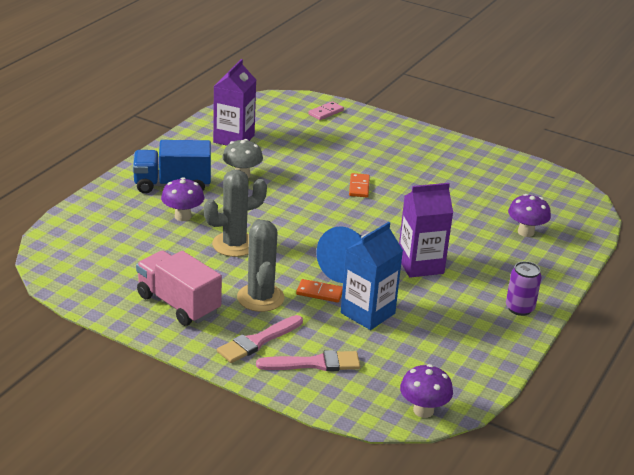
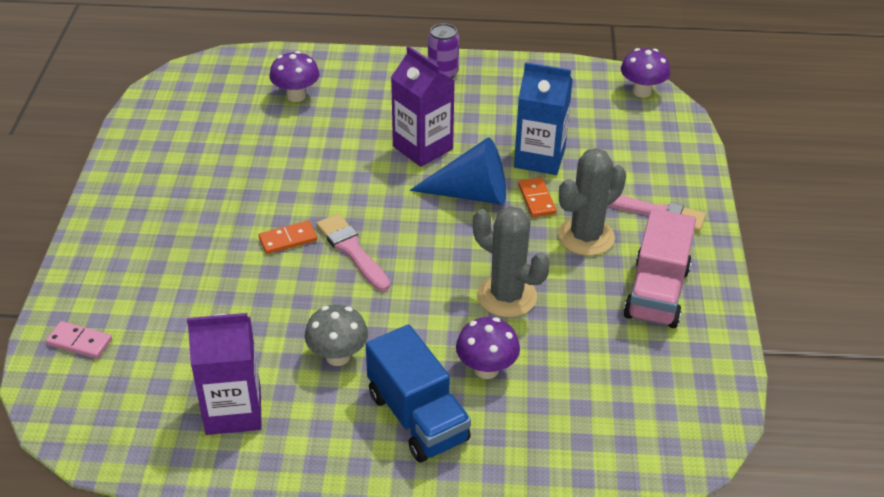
camera: 115 degrees left, 10 degrees up
pink brush [256,350,360,371] -> pink brush moved to [316,213,390,291]

